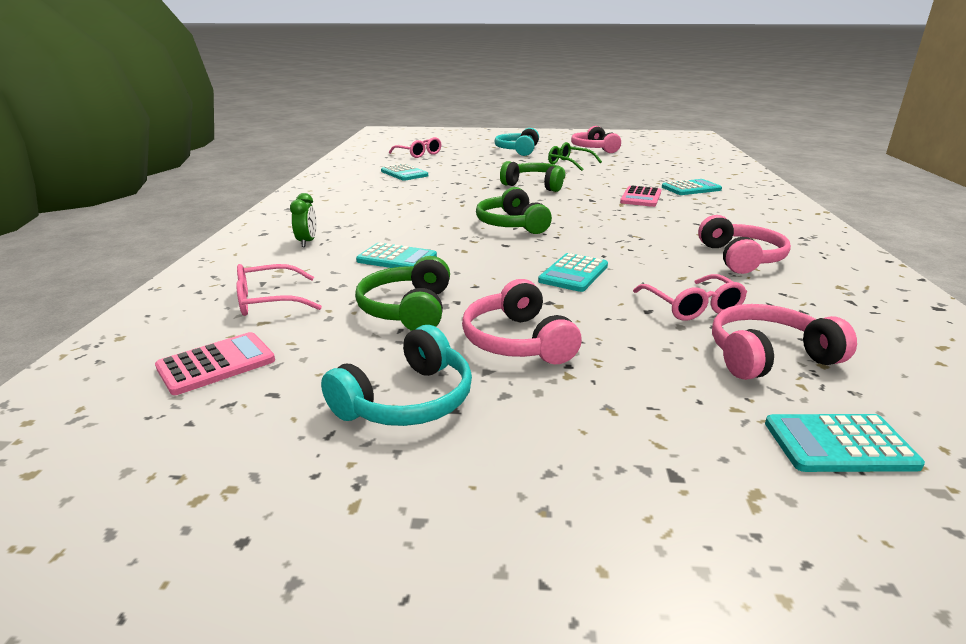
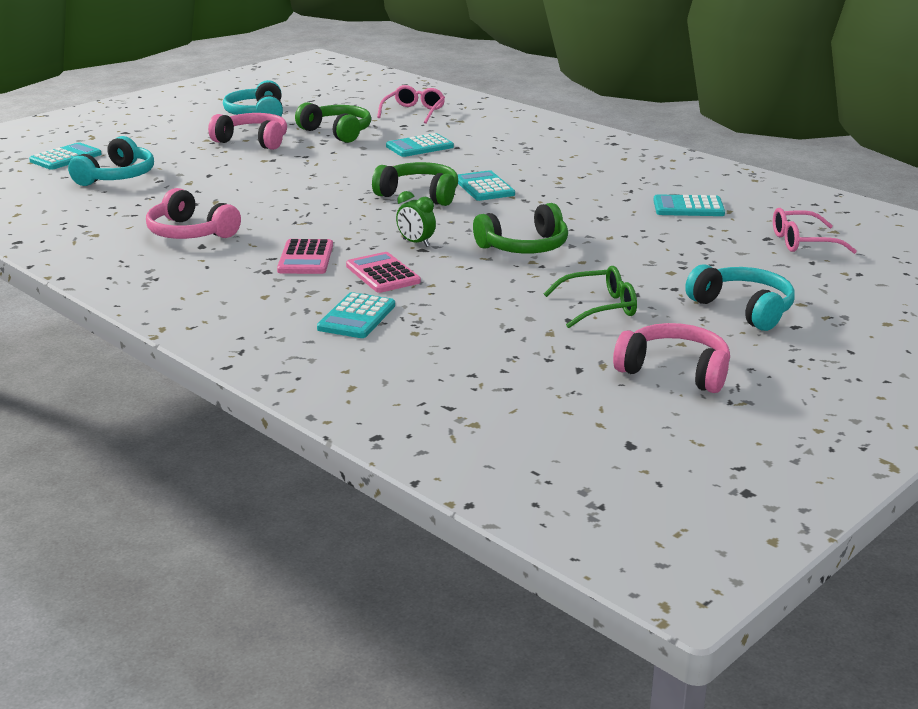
camera: 130 degrees right, 0 degrees up
pink calculator [155,332,275,395] -> pink calculator moved to [277,239,333,274]
green clock [290,193,317,247] -> green clock moved to [396,191,436,247]
turquoise calculator [538,253,608,292] -> turquoise calculator moved to [458,170,515,201]
pink glasses [633,274,747,321] -> none
pink headphones [712,304,857,380] -> turquoise headphones [68,136,154,186]

